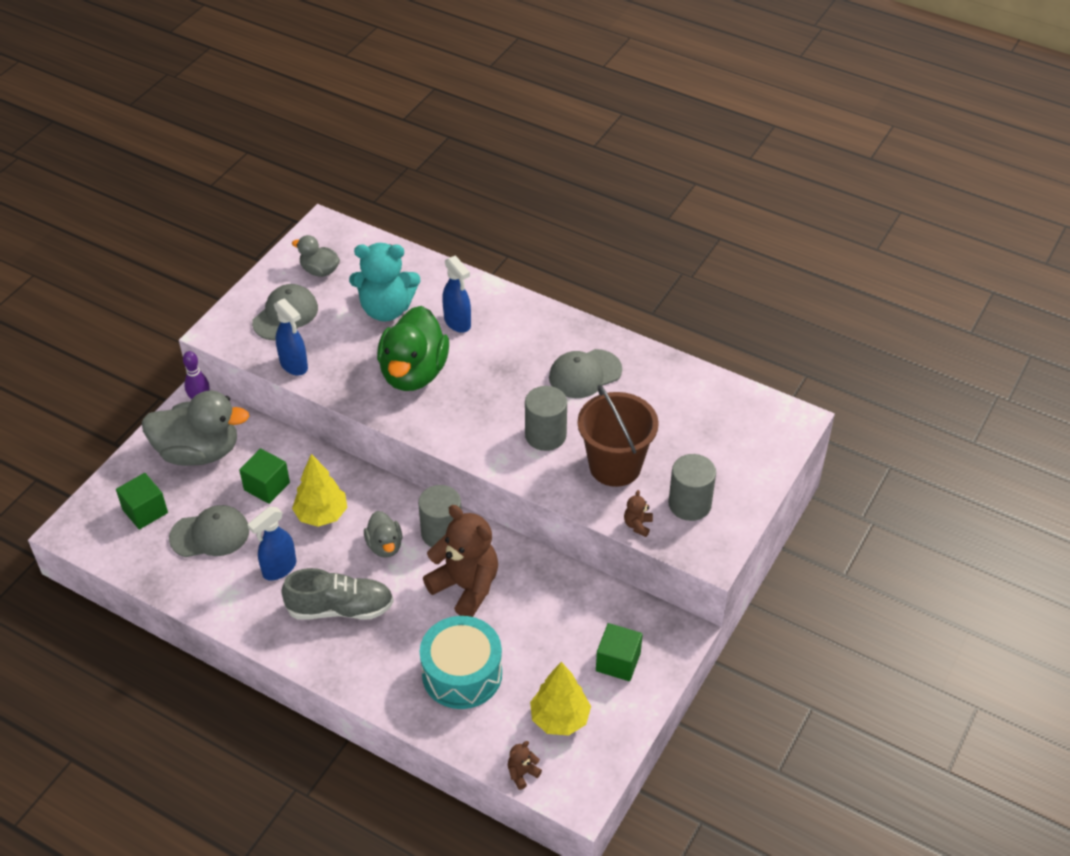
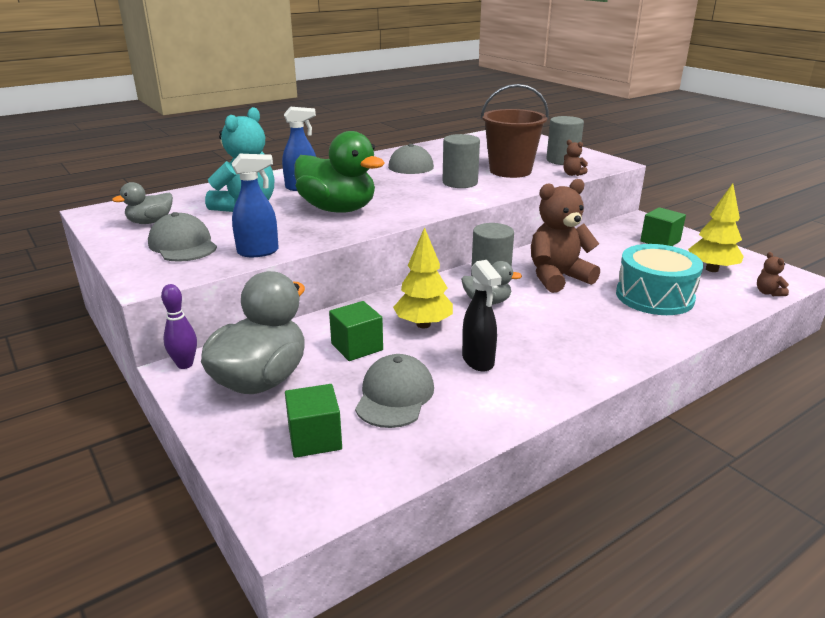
camera: 65 degrees left, 20 degrees down
blue spray bottle [247,507,296,581] -> black spray bottle [462,260,502,372]
grey shoe [281,568,394,620] -> none

